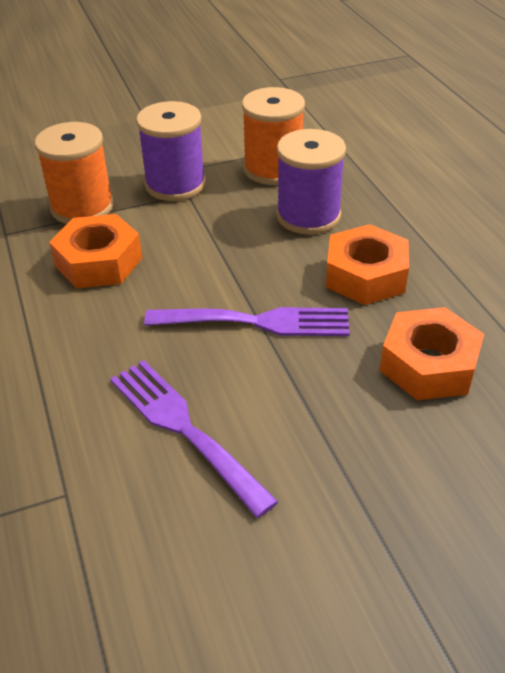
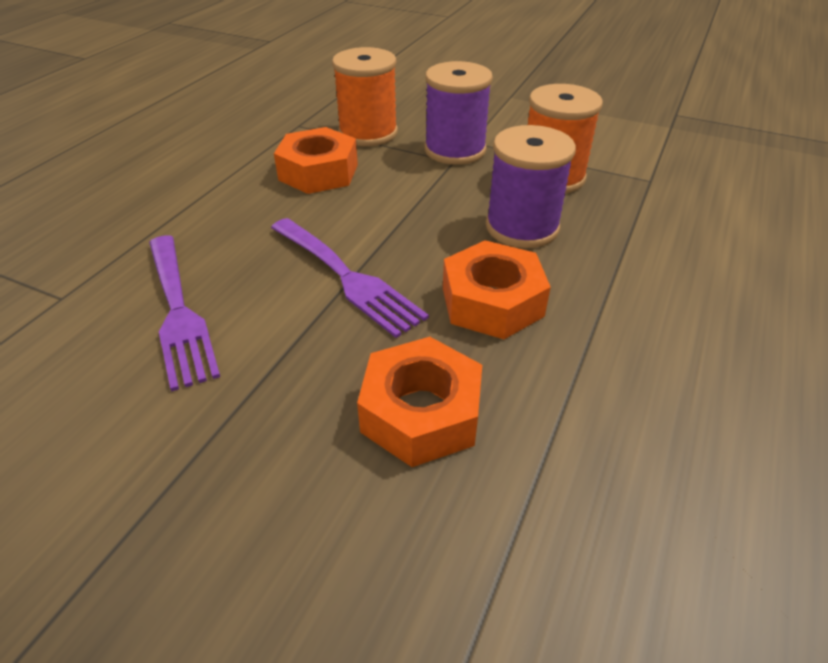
camera: 45 degrees right, 0 degrees up
purple fork [110,360,278,518] -> purple fork turned 150 degrees clockwise [149,235,220,392]

